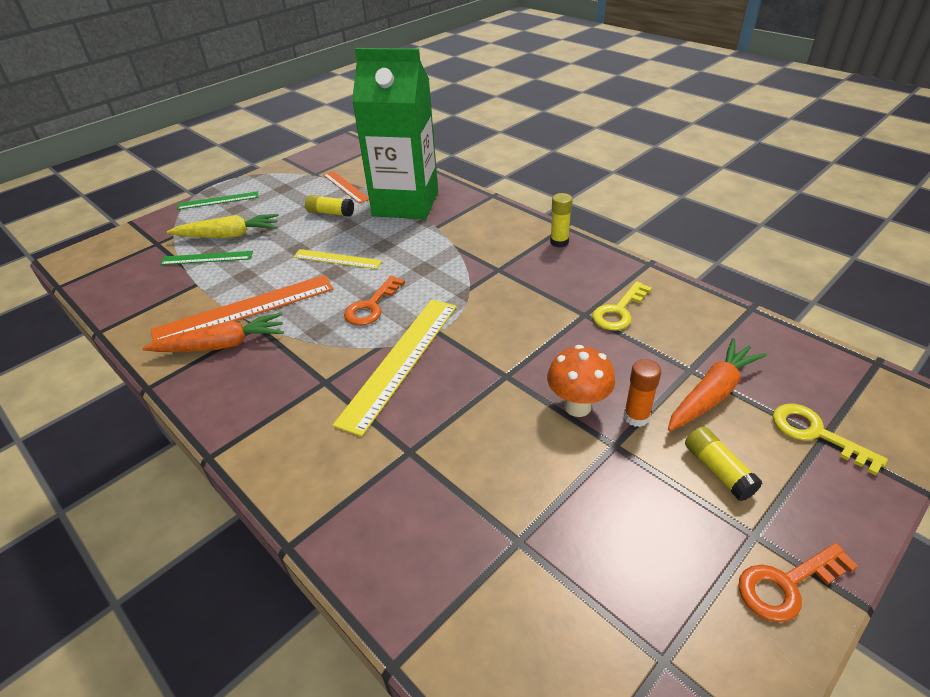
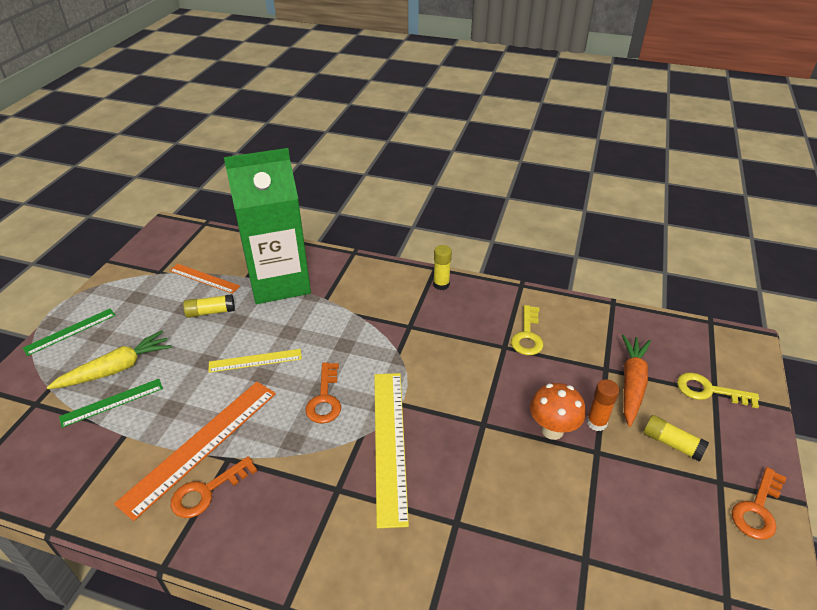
camera: 30 degrees left, 0 degrees up
orange carrot [142,312,284,352] -> orange key [171,456,257,518]

